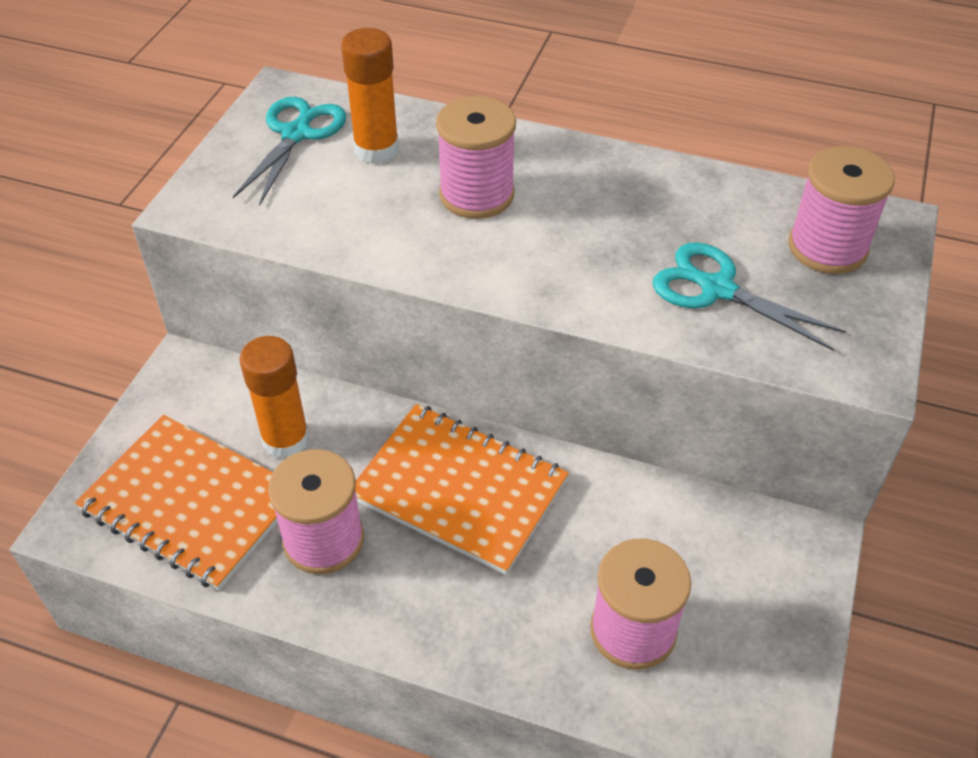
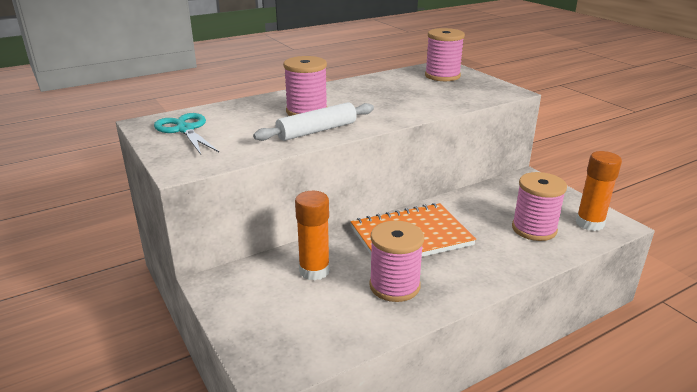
camera: 50 degrees left, 20 degrees down
orange notebook [75,415,278,591] -> none
orange glue stick [341,28,399,164] -> orange glue stick moved to [576,151,622,231]
turquoise scissors [653,242,846,351] -> none
none -> white rolling pin [253,102,374,141]

